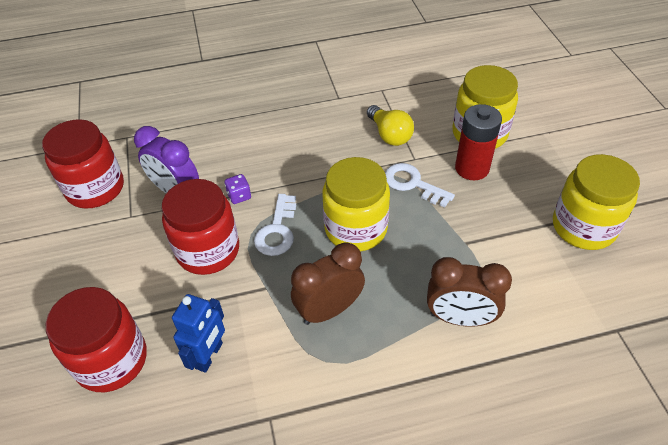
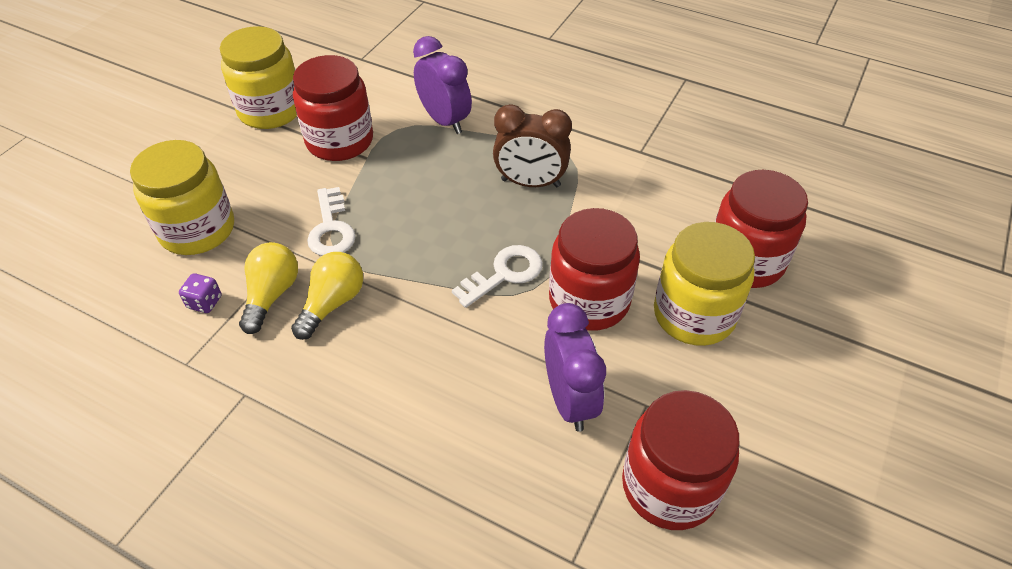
camera: 140 degrees left, 0 degrees up
blue robot [172,294,225,373] -> none
purple dice [225,174,251,204] -> purple dice moved to [179,273,222,313]
yellow jar [322,157,390,251] -> yellow jar moved to [654,222,755,346]
brown clock [427,257,512,327] -> purple clock [413,36,472,134]
red battery [455,104,502,180] -> none
none -> yellow light bulb [291,252,363,340]
none -> red jar [293,55,373,161]

